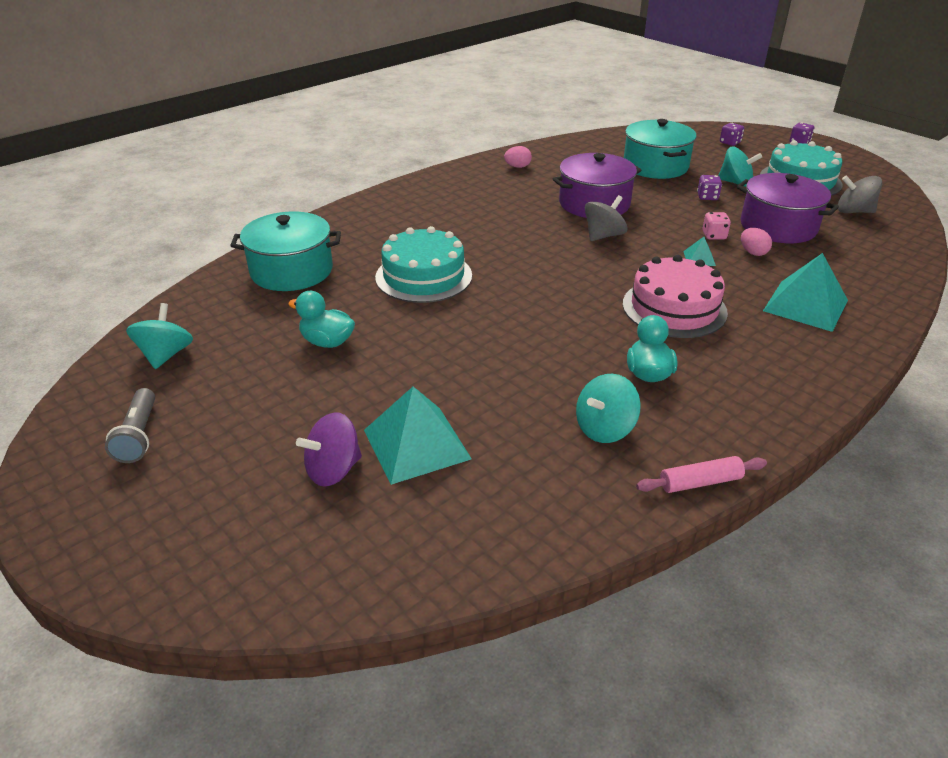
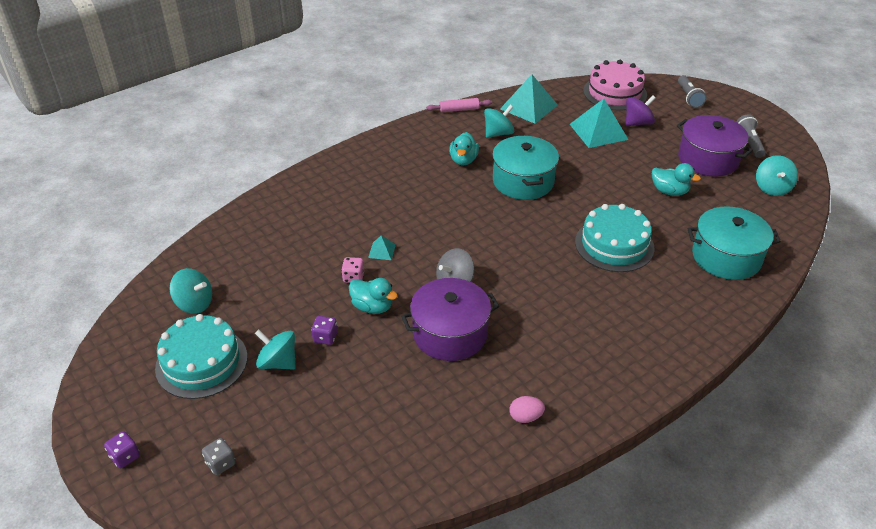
camera: 175 degrees left, 5 degrees up
pink cake [623,255,728,338] -> pink cake moved to [583,60,647,111]
turquoise pot [624,119,696,179] -> turquoise pot moved to [492,136,559,200]
purple dice [720,123,744,146] -> grey dice [202,438,236,475]
purple pot [737,173,839,243] -> purple pot moved to [677,115,753,177]
pink egg [741,228,772,256] -> none
turquoise pyramid [763,253,848,332] -> turquoise pyramid moved to [500,74,558,124]
grey spinning top [838,176,882,213] -> turquoise spinning top [169,268,212,314]
none -> turquoise duck [349,278,398,314]
none -> grey flashlight [678,75,707,108]

